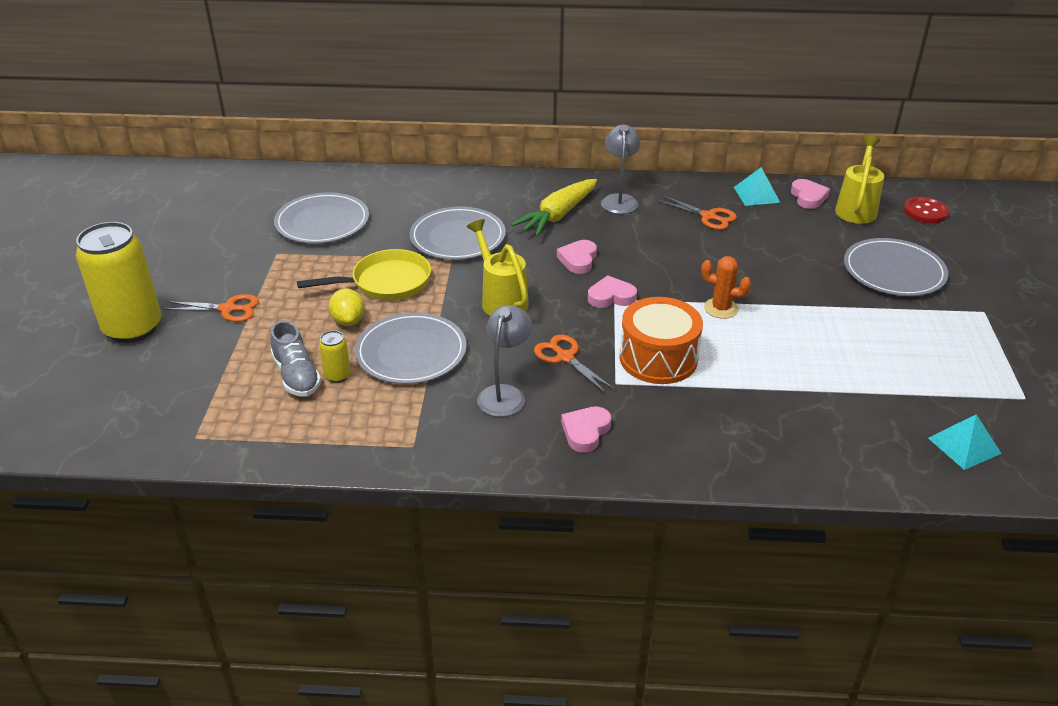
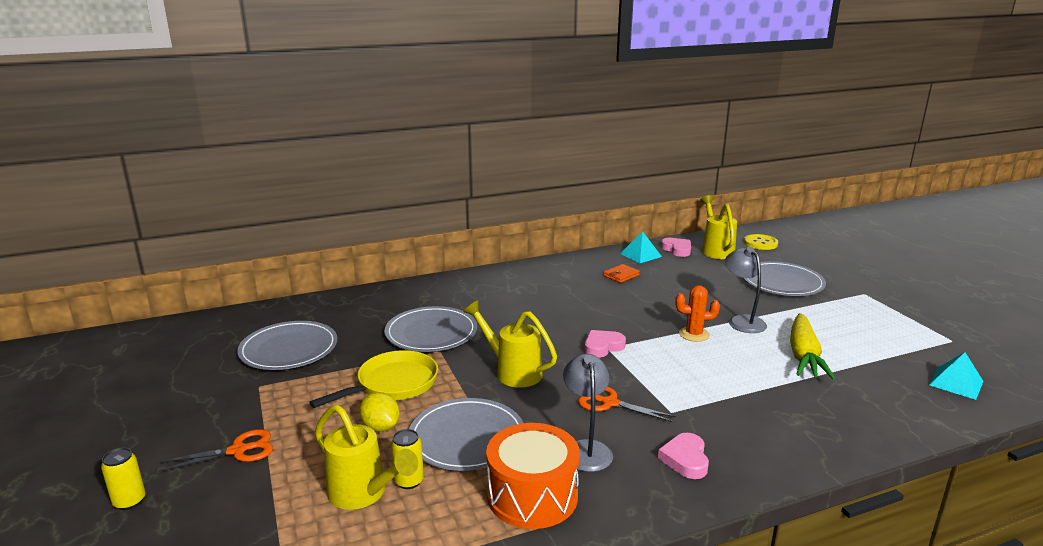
camera: 25 degrees left, 15 degrees down
yellow can [76,222,161,343] -> yellow can [101,448,145,510], size x0.43
grey shoe [270,320,321,396] -> yellow watering can [315,405,418,510]
yellow carrot [511,179,597,236] -> yellow carrot moved to [790,313,835,379]
pink heart [557,240,597,274] -> none
grey lamp [601,125,641,214] -> grey lamp moved to [725,247,767,333]
orange drum [620,297,703,384] -> orange drum moved to [486,423,580,529]
orange scissors [658,195,737,230] -> orange wallet [603,264,640,283]
red button [904,197,949,223] -> yellow button [744,234,778,250]

